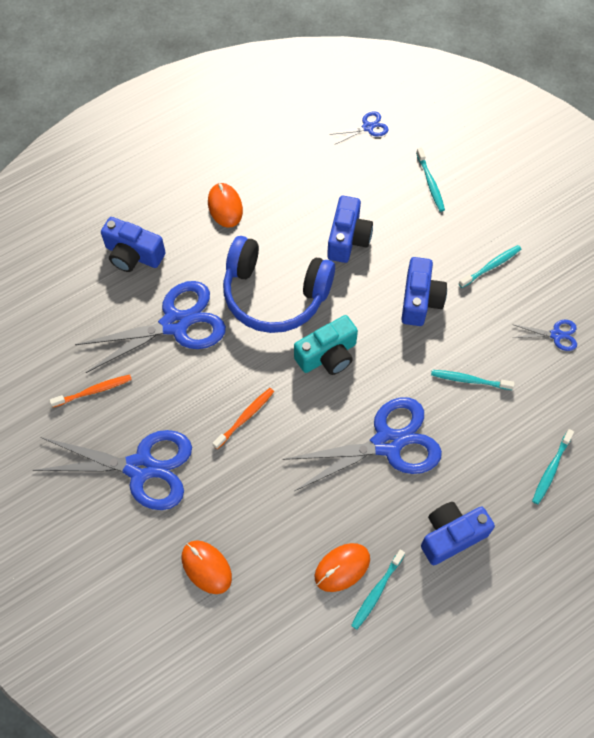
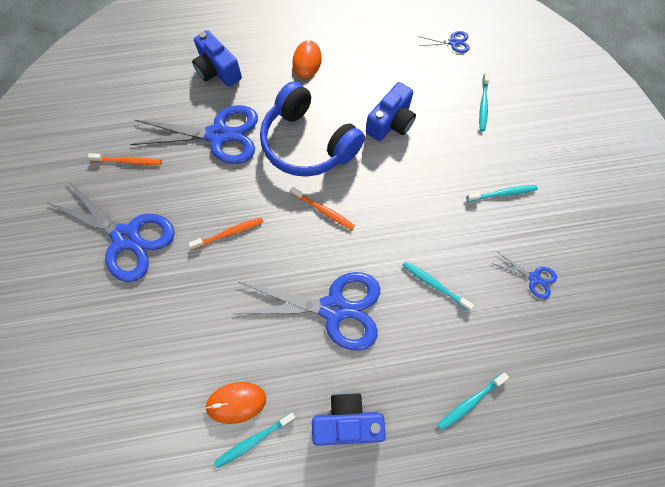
camera: 25 degrees right, 5 degrees up
orange mouse [182,541,232,594] -> none
turquoise camera [294,315,358,375] -> orange toothbrush [290,187,355,230]
blue camera [401,257,447,326] -> none

